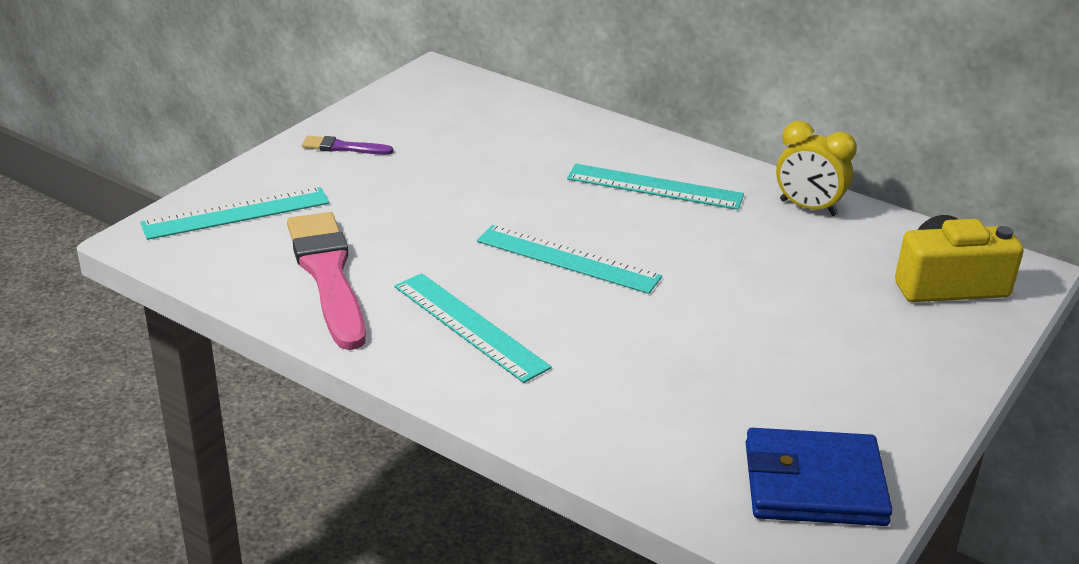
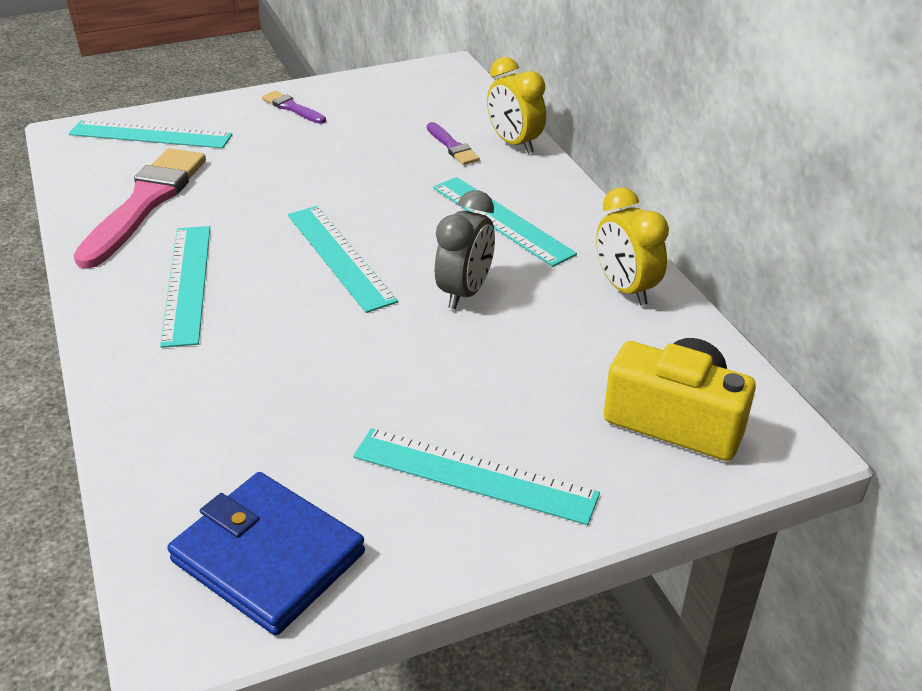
camera: 35 degrees right, 5 degrees up
none -> turquoise ruler [353,428,600,525]
none -> purple brush [427,122,480,165]
none -> grey clock [435,190,495,309]
none -> yellow clock [487,57,546,154]

